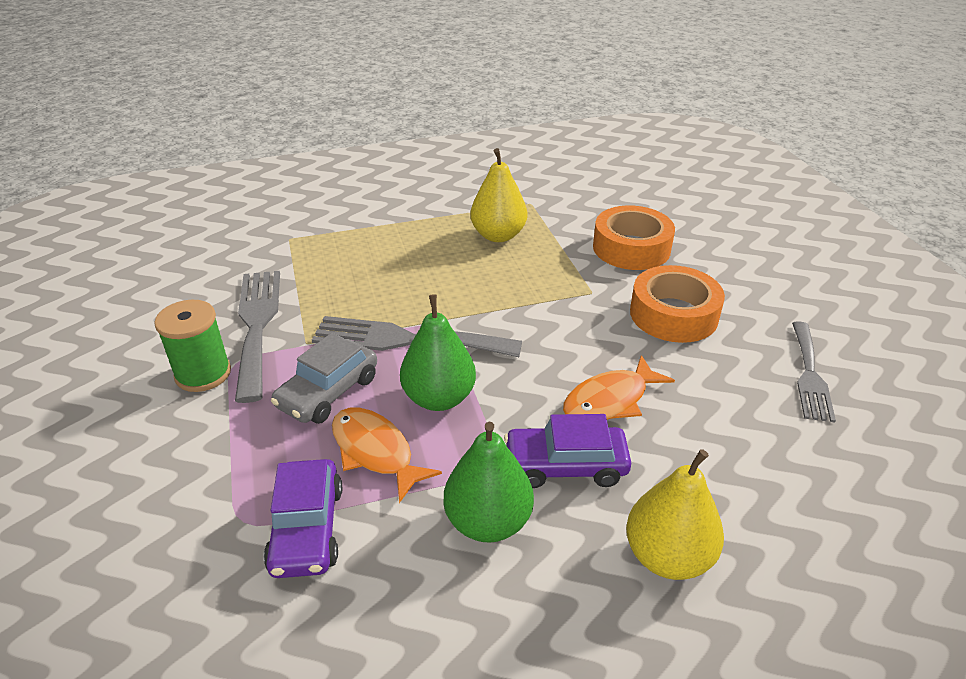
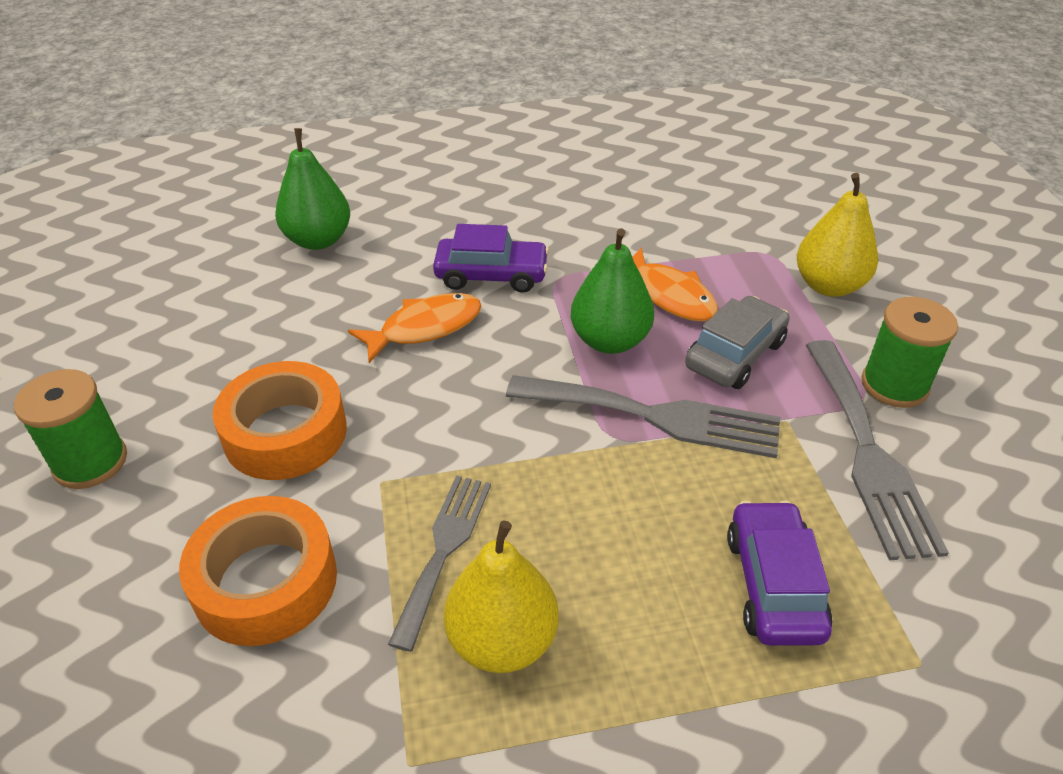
camera: 175 degrees left, 5 degrees up
purple car [264,459,342,578] -> purple car moved to [727,500,832,646]
green pear [444,422,534,543] -> green pear moved to [275,128,350,250]
yellow pear [626,449,724,580] -> yellow pear moved to [797,173,878,297]
grey fork [792,321,836,422] -> grey fork moved to [388,475,491,652]
none -> green spool [14,369,127,489]

